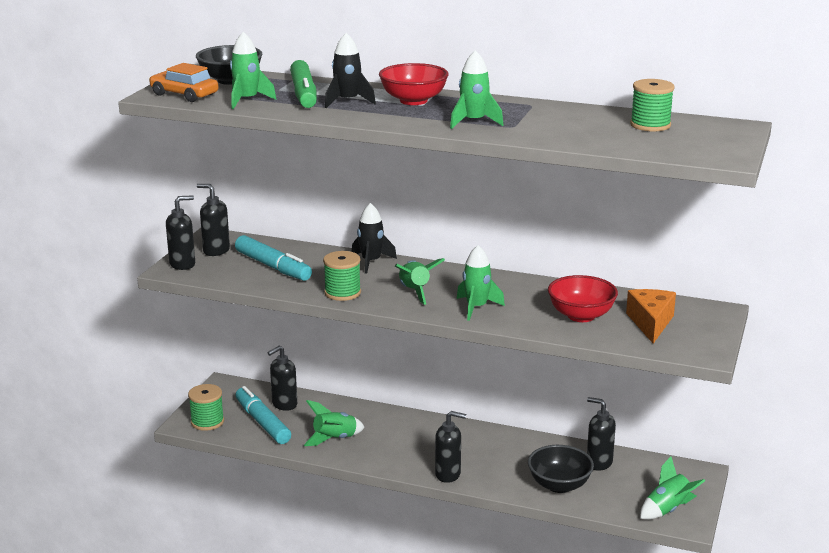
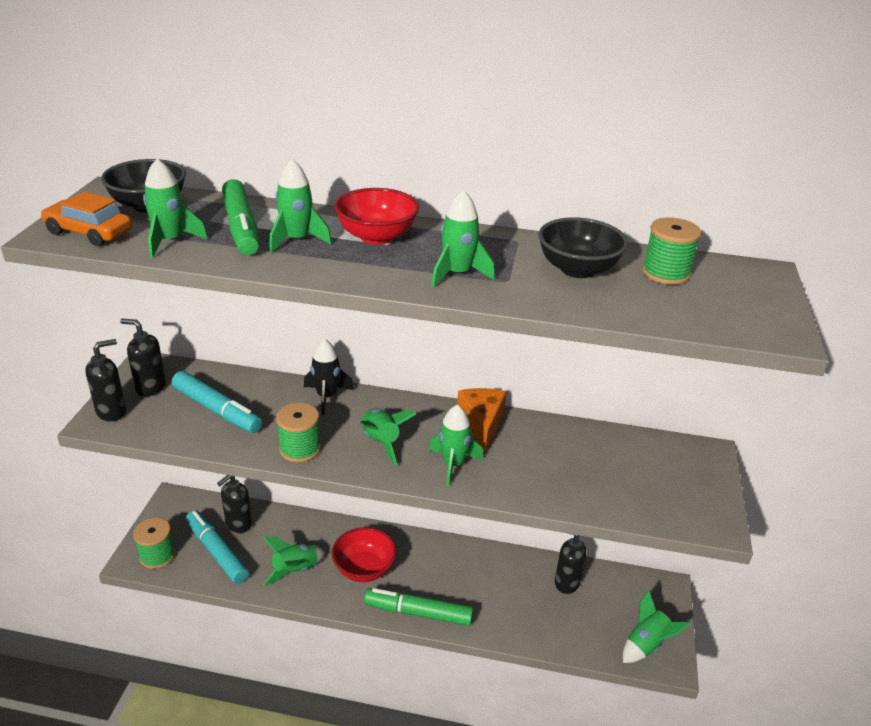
camera: 10 degrees left, 10 degrees up
black rocket [325,33,376,108] -> green rocket [269,159,332,253]
black soap dispenser [435,411,466,483] -> green marker [364,588,474,626]
black bowl [528,445,594,493] -> black bowl moved to [538,217,628,278]
red bowl [548,275,618,322] -> red bowl moved to [332,527,396,582]
orange cheese [626,289,676,344] -> orange cheese moved to [457,388,507,453]

